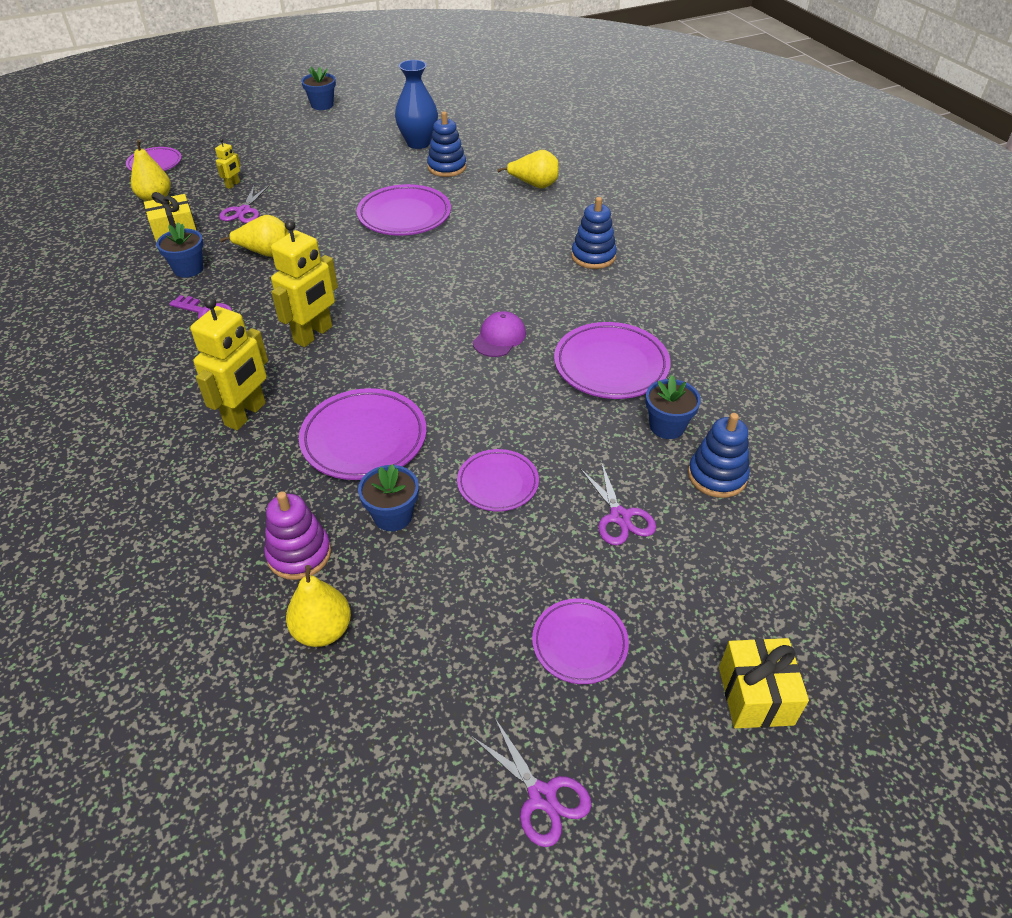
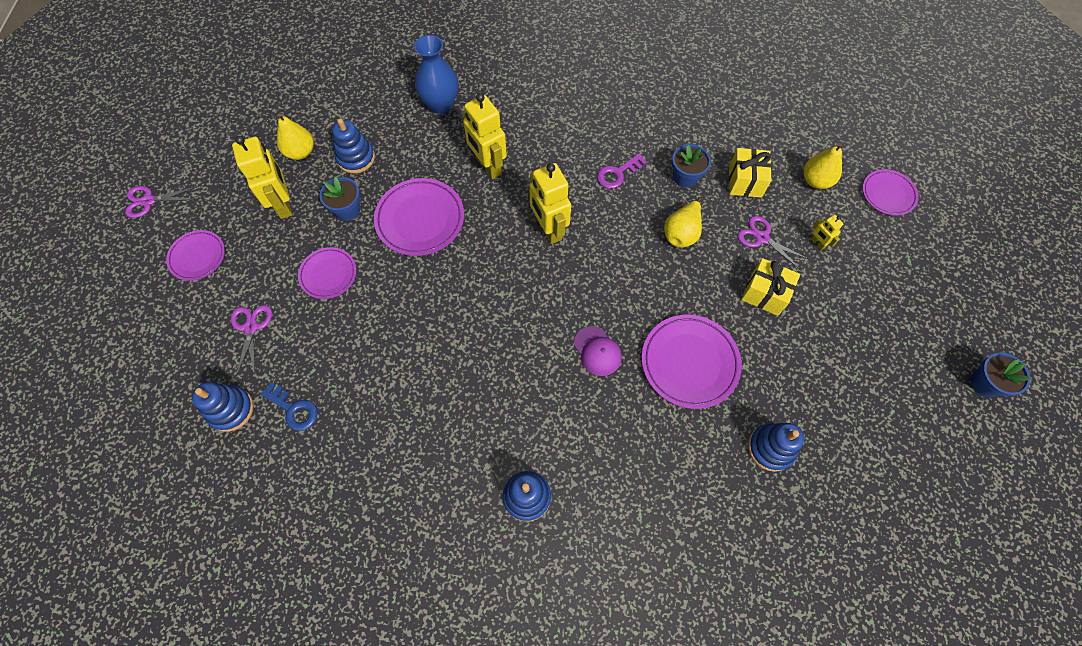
camera: 120 degrees right, 20 degrees up
purple stacking toy [264,491,331,580] -> blue stacking toy [332,119,375,174]
blue vase [395,60,438,149] -> blue vase moved to [414,35,458,114]
purple cap [473,311,526,357] -> purple cap moved to [574,326,622,376]
yellow pear [497,150,559,189] -> none
purple plate [554,322,671,399] -> none
purple scissors [580,461,656,546] -> purple scissors turned 75 degrees clockwise [231,305,272,376]
blue flower pot [646,375,701,439] -> blue key [261,383,318,431]
yellow gift [719,638,809,728] -> yellow gift moved to [741,258,800,316]
none -> yellow robot [232,136,293,219]

